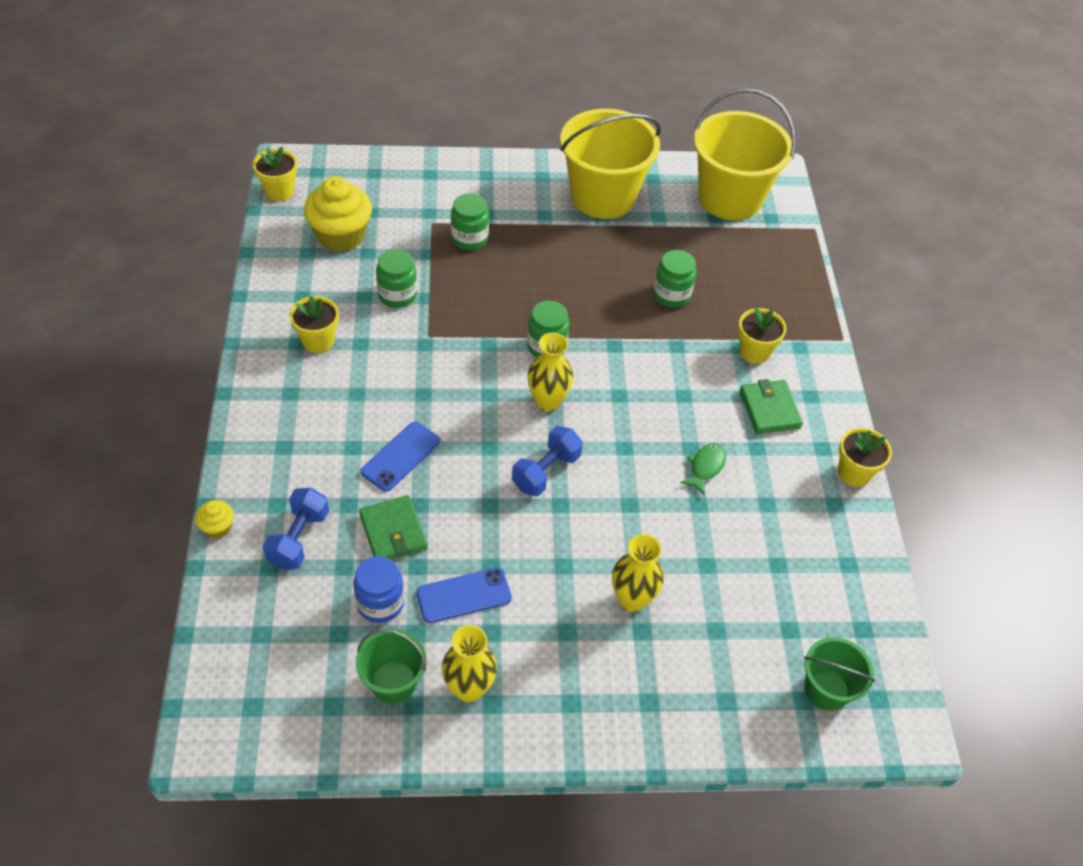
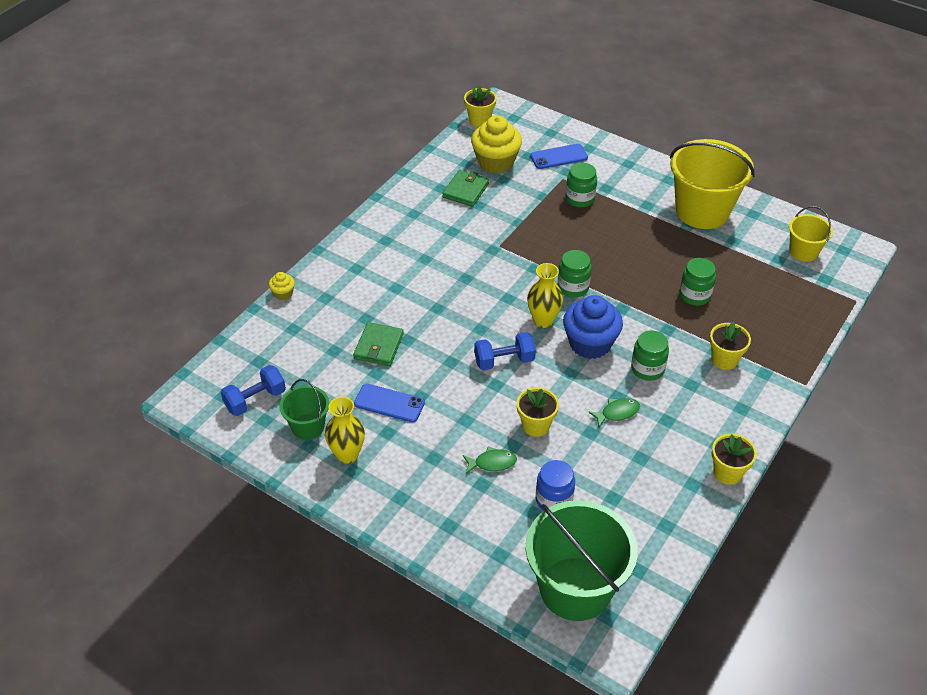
camera: 40 degrees right, 5 degrees down
blue dumbbell [263,488,329,569] -> blue dumbbell moved to [221,365,286,416]
yellow flower pot [290,296,339,353] -> yellow flower pot moved to [517,387,559,437]
blue jar [353,556,404,623] -> blue jar moved to [536,460,575,511]
blue phone [361,422,440,492] -> blue phone moved to [530,144,588,169]
green jar [376,249,417,308] -> green jar moved to [631,330,669,381]
yellow vase [612,534,664,612] -> green fish [463,447,517,474]
yellow bucket [694,88,796,220] -> yellow bucket [789,206,833,262], size x0.51
green wallet [740,379,803,434] -> green wallet moved to [442,170,489,207]
green bucket [804,637,875,711] -> green bucket [526,500,638,621], size x1.95
none -> blue cupcake [563,295,623,359]

